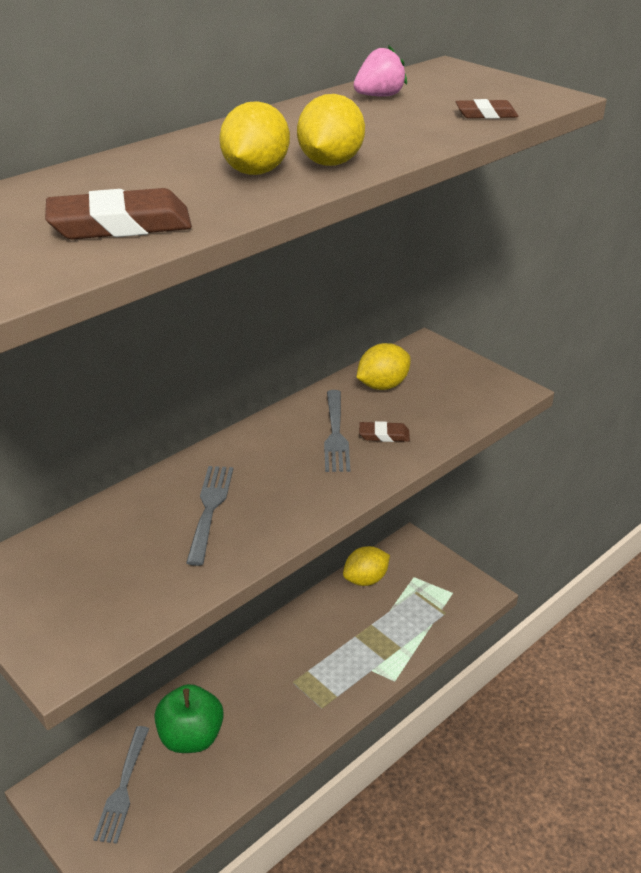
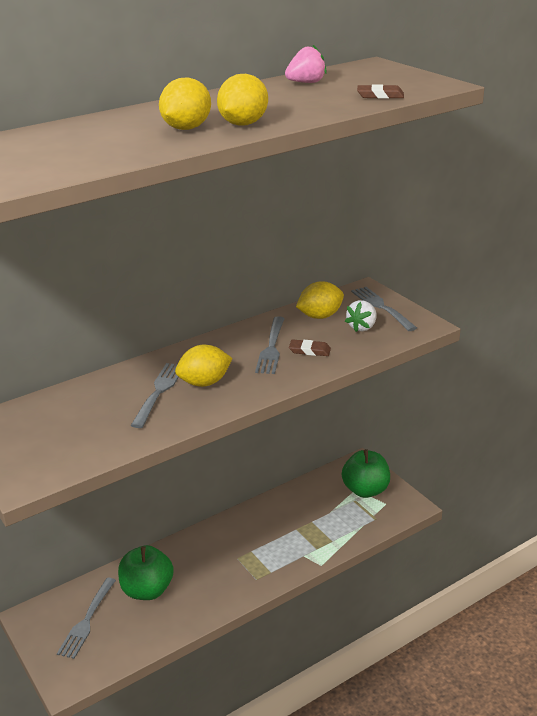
camera: 10 degrees right, 5 degrees down
brown eraser [45,188,192,239] -> none
yellow lemon [343,546,390,586] -> yellow lemon moved to [175,345,233,387]
none -> green apple [342,449,390,498]
none -> white strawberry [345,300,376,332]
none -> grey fork [351,287,417,331]

